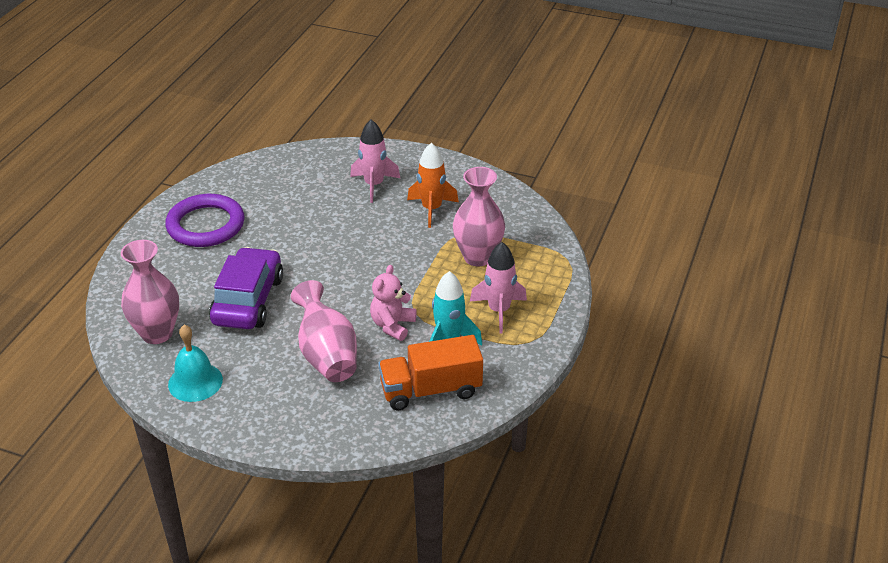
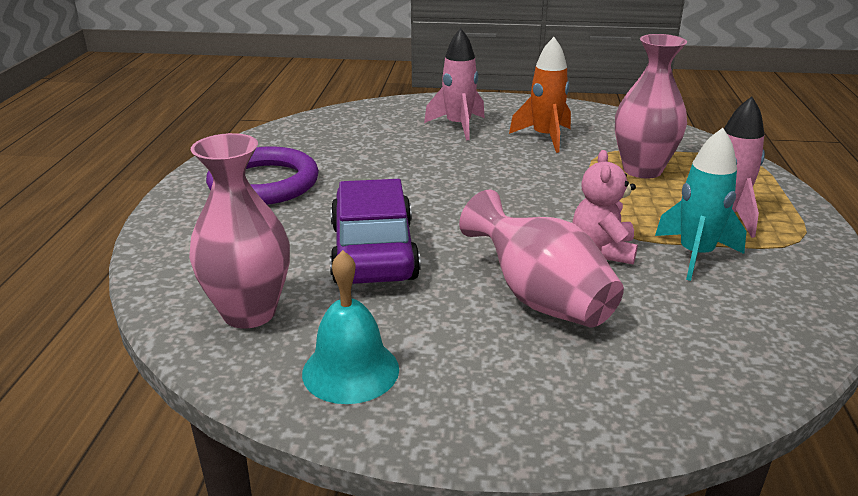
camera: 15 degrees left, 10 degrees down
orange truck [378,335,483,410] -> none

